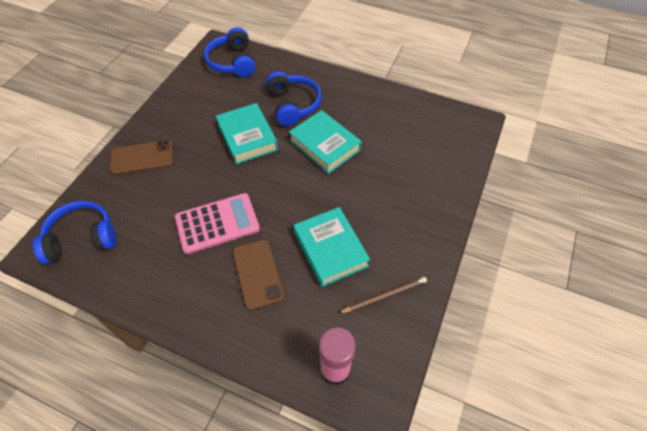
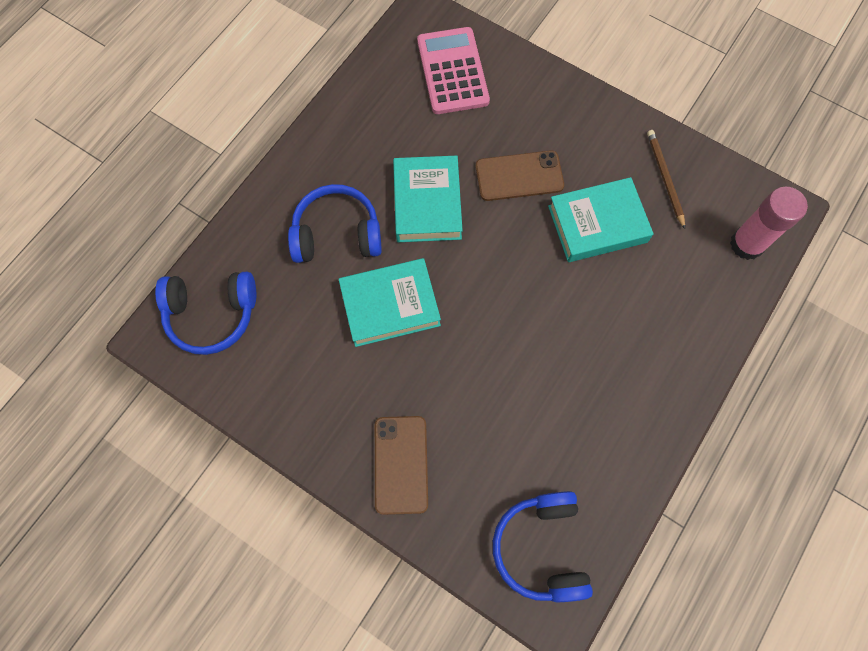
camera: 80 degrees left, 15 degrees up
pink calculator [174,193,260,254] -> pink calculator moved to [417,27,490,114]
brown phone [232,240,284,310] -> brown phone moved to [476,150,564,201]
turquoise book [289,110,362,174] -> turquoise book turned 60 degrees counterclockwise [393,156,463,242]

